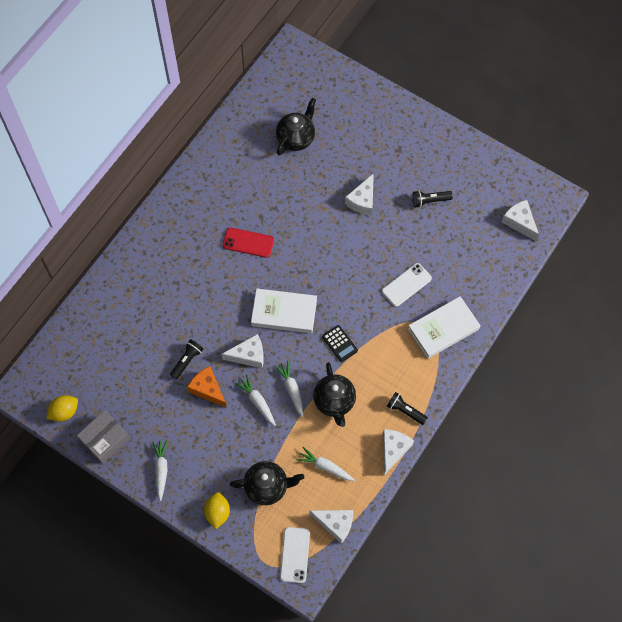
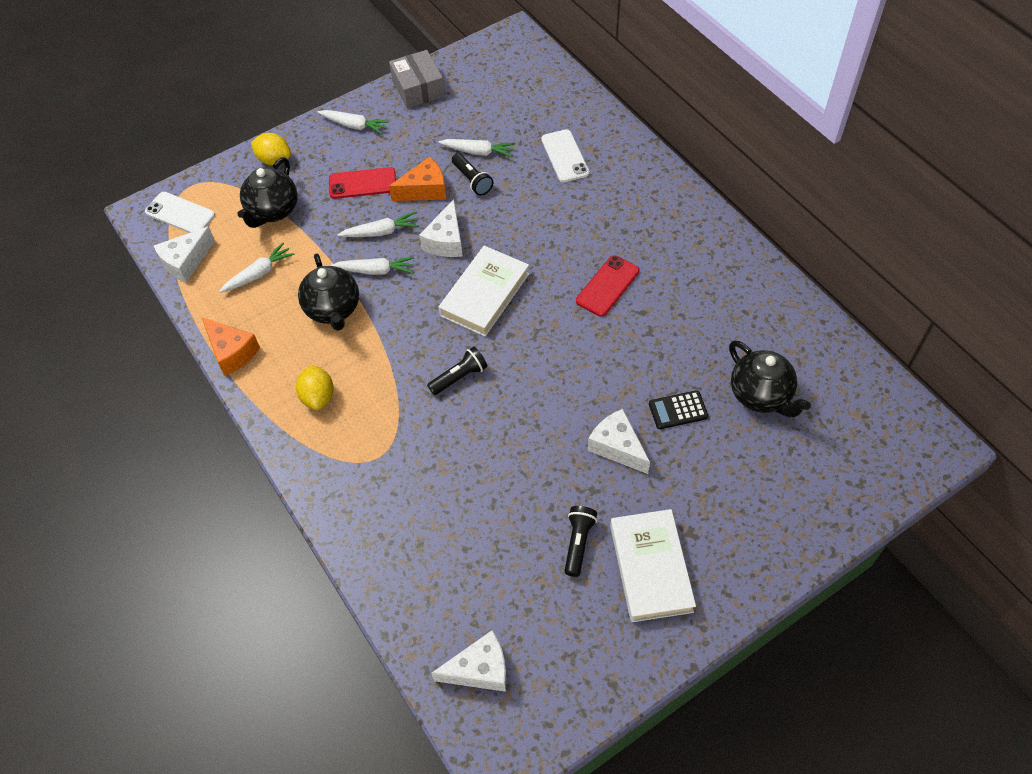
camera: 115 degrees right, 10 degrees down
yellow lemon [46,395,78,422] -> yellow lemon moved to [296,365,334,410]
black teapot [313,362,356,427] -> black teapot turned 120 degrees counterclockwise [298,253,359,331]
black calculator [322,325,358,362] -> black calculator moved to [649,390,708,429]
white phone [382,263,432,307] -> white phone moved to [541,129,590,182]
white cheese [383,429,414,475] -> orange cheese [202,317,260,376]
black flashlight [387,392,428,425] -> black flashlight moved to [427,346,488,395]
white book [408,296,481,359] -> white book moved to [610,509,696,622]
none -> red phone [329,167,396,199]
none -> white carrot [439,139,515,157]

